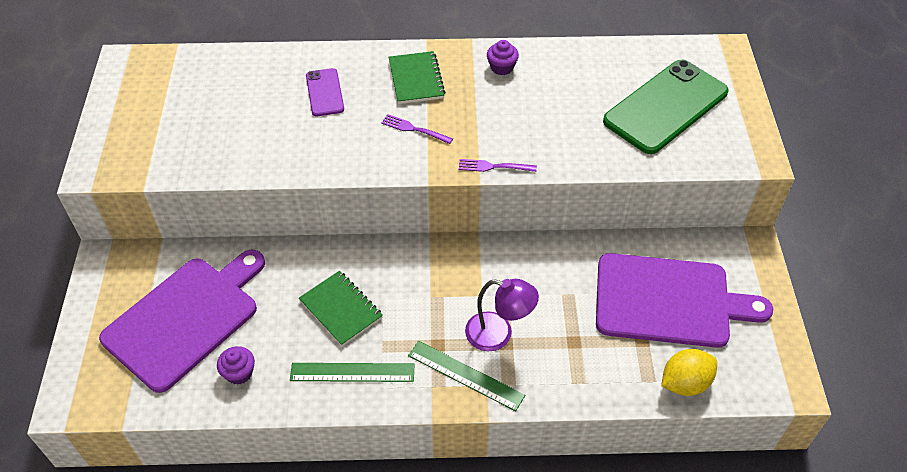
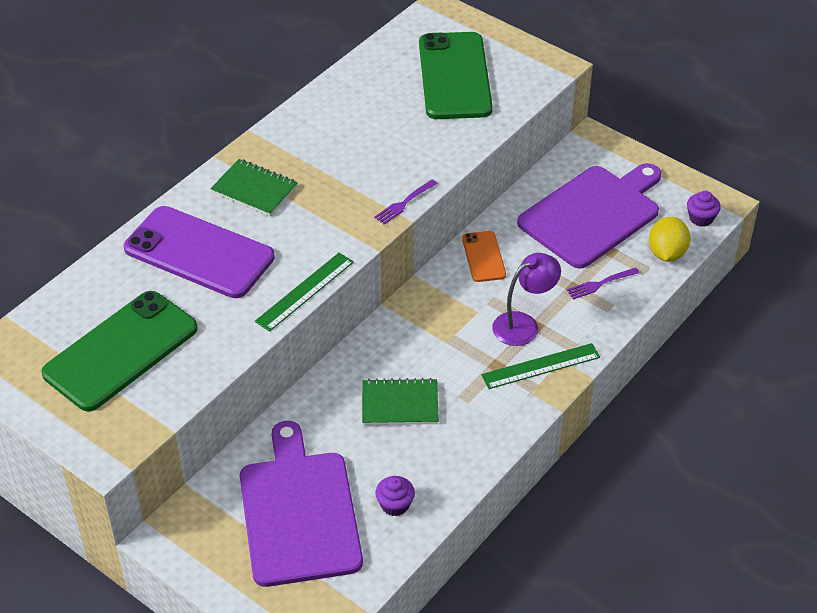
camera: 50 degrees left, 5 degrees down
green ruler [290,363,415,382] -> green ruler moved to [255,253,354,332]
purple phone [306,68,344,116] -> purple phone [124,206,275,298], size x2.02
purple fork [381,114,453,144] -> purple fork moved to [567,268,639,300]
purple cupcake [487,40,519,75] -> purple cupcake moved to [687,191,721,227]
none -> green phone [41,291,198,411]
none -> orange phone [462,231,506,282]

